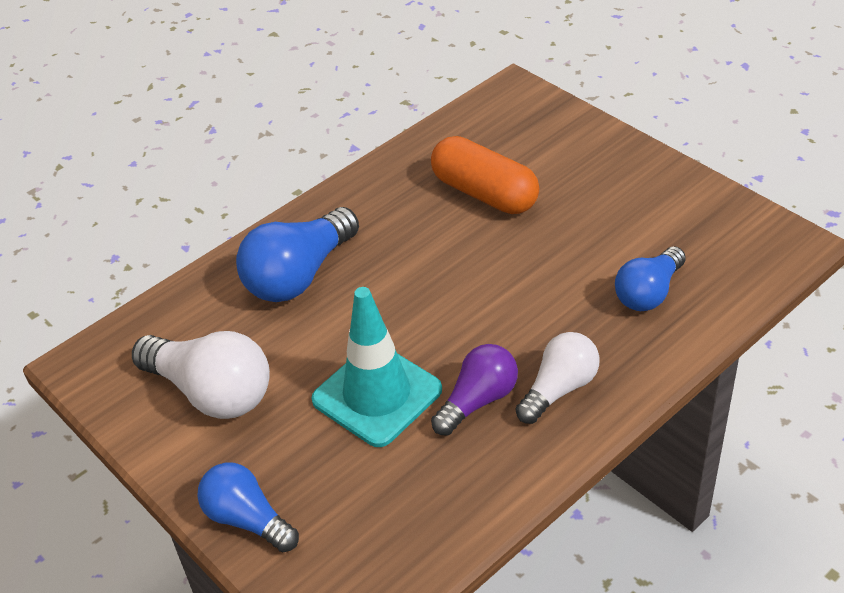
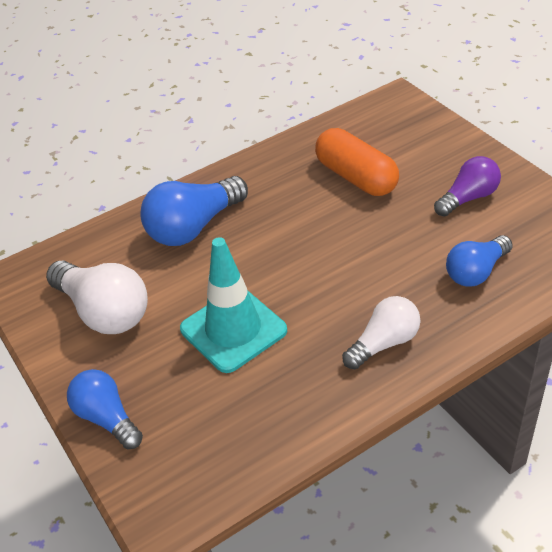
camera: 10 degrees right, 0 degrees up
purple light bulb [431,344,518,436] -> purple light bulb moved to [434,156,501,216]

